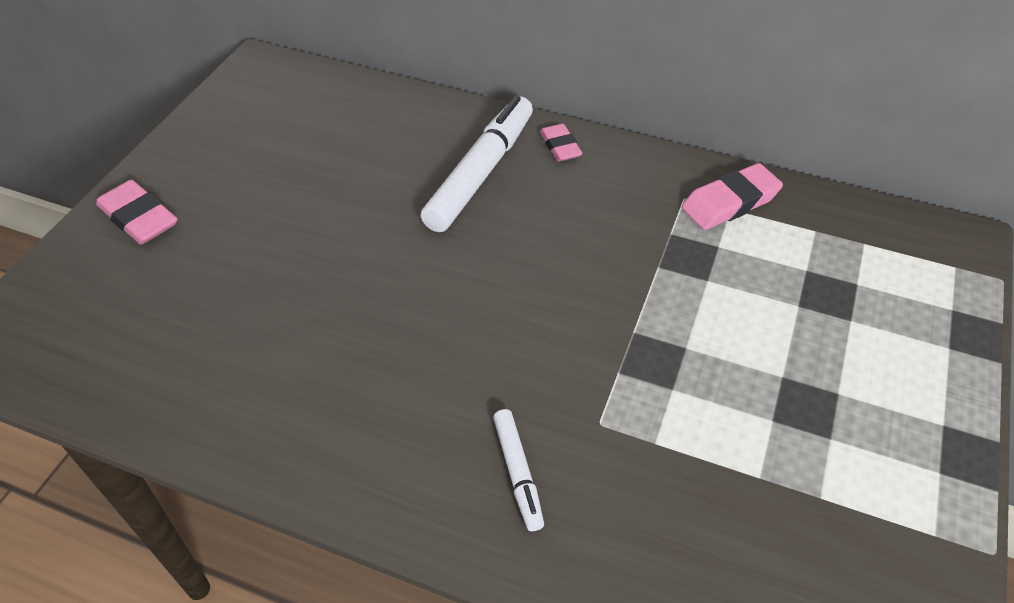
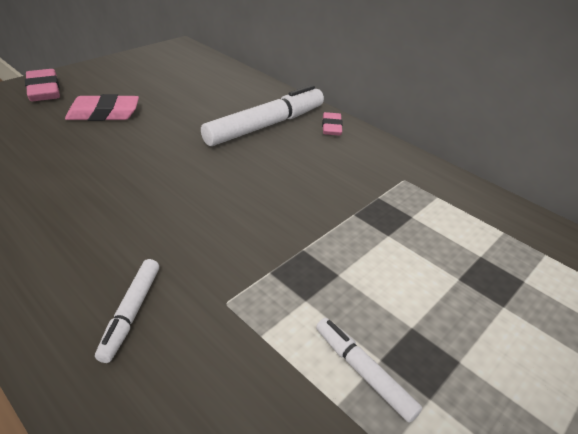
camera: 20 degrees right, 10 degrees down
pink eraser [682,163,783,230] -> pink eraser moved to [65,94,139,121]
none -> white marker [316,318,422,423]

